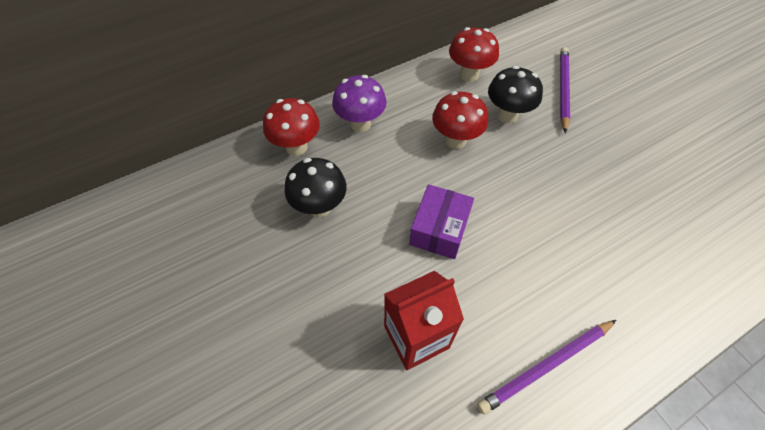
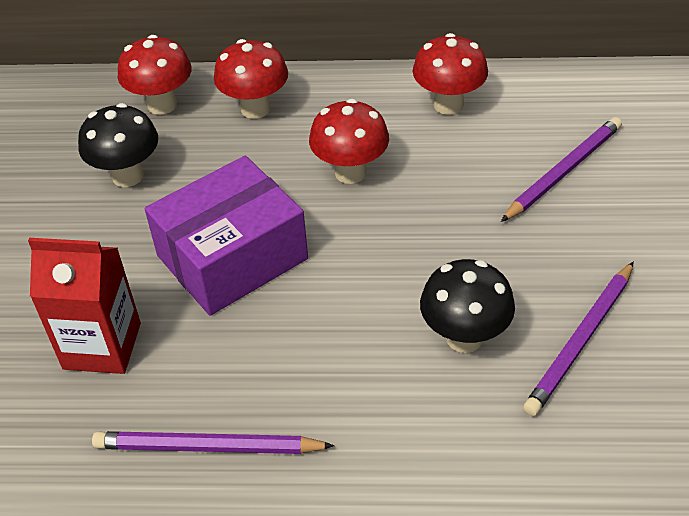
camera: 35 degrees right, 10 degrees down
purple mushroom [332,75,387,132] -> red mushroom [214,39,288,119]
purple box [409,184,474,259] -> purple box [145,156,308,316], size x1.55
black mushroom [488,66,543,123] -> black mushroom moved to [420,259,515,353]
none -> purple pencil [523,262,634,416]

